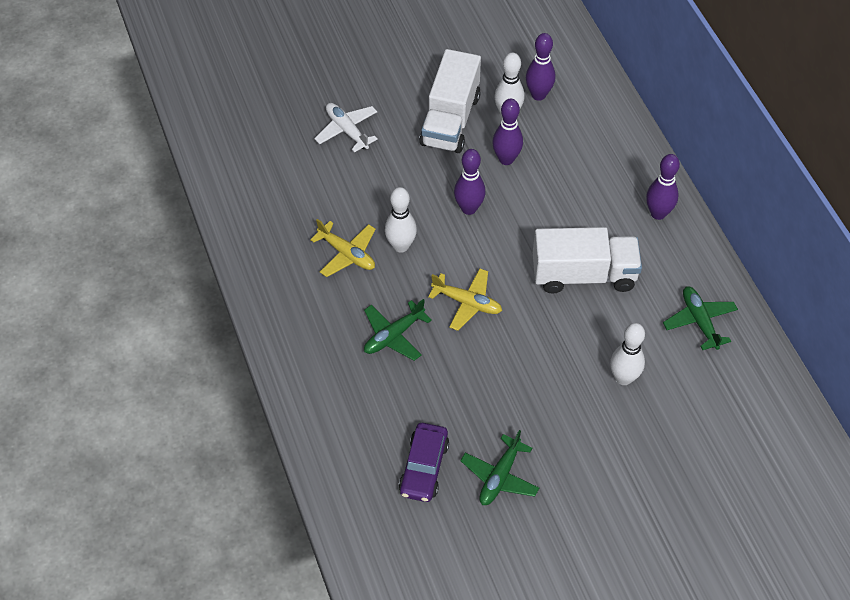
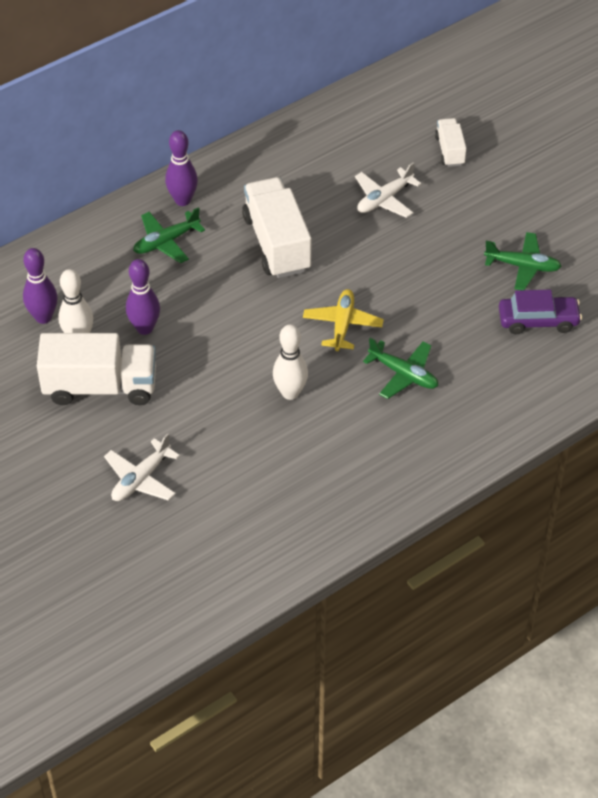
camera: 105 degrees left, 5 degrees down
yellow plane [310,219,376,277] -> none
purple bowling pin [454,149,486,215] -> none
white bowling pin [610,323,645,385] -> white plane [355,162,421,218]
green plane [663,286,738,350] -> green plane moved to [133,207,205,263]
none -> white truck [435,118,466,167]

